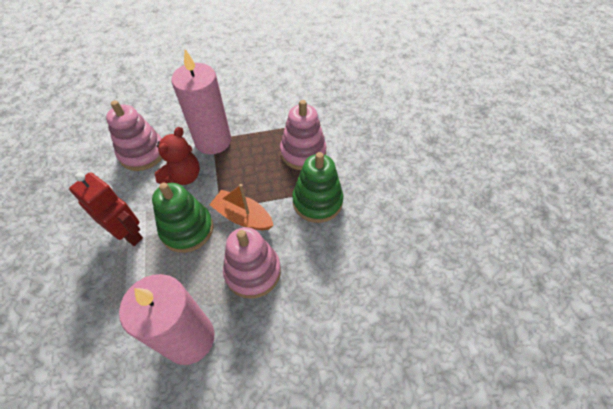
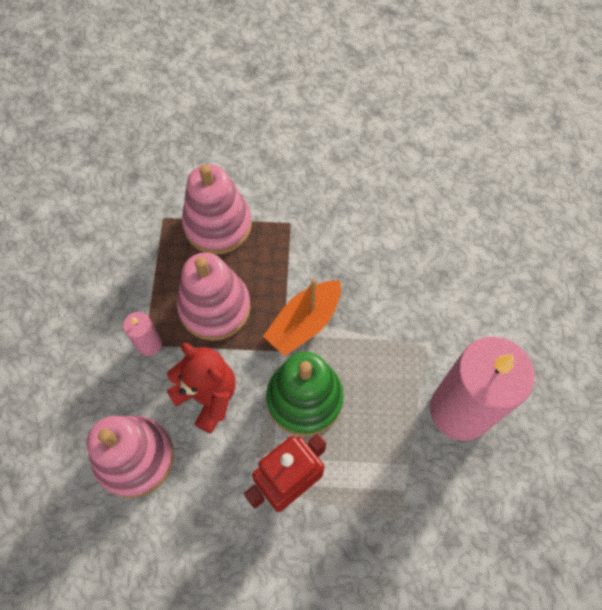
camera: 75 degrees left, 10 degrees up
pink candle [171,49,231,154] -> pink candle [123,312,162,356], size x0.43
pink stacking toy [223,227,281,299] -> pink stacking toy moved to [177,253,251,341]
green stacking toy [292,152,343,223] -> none

